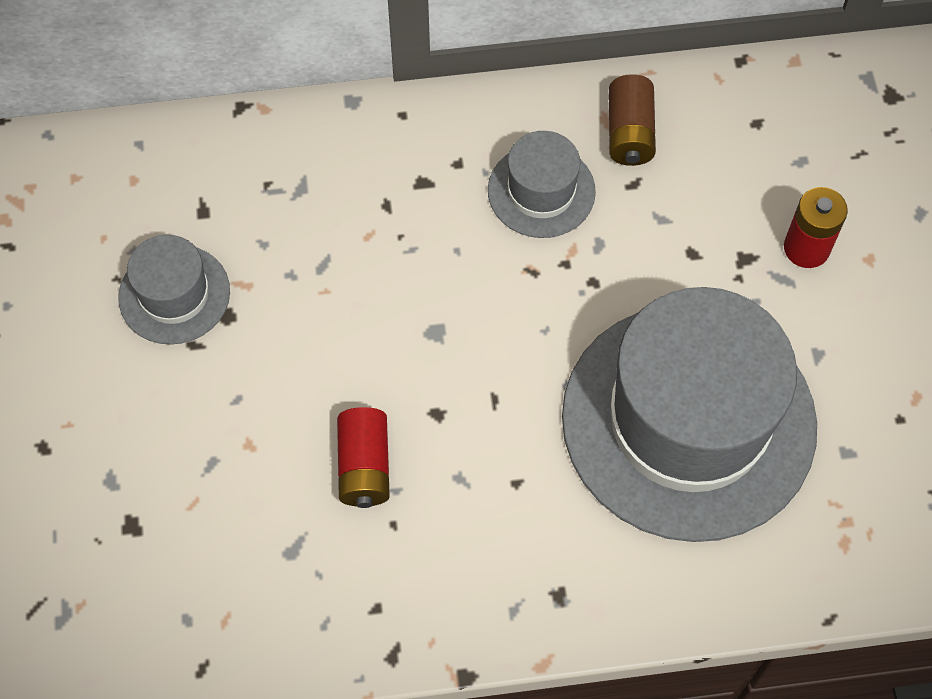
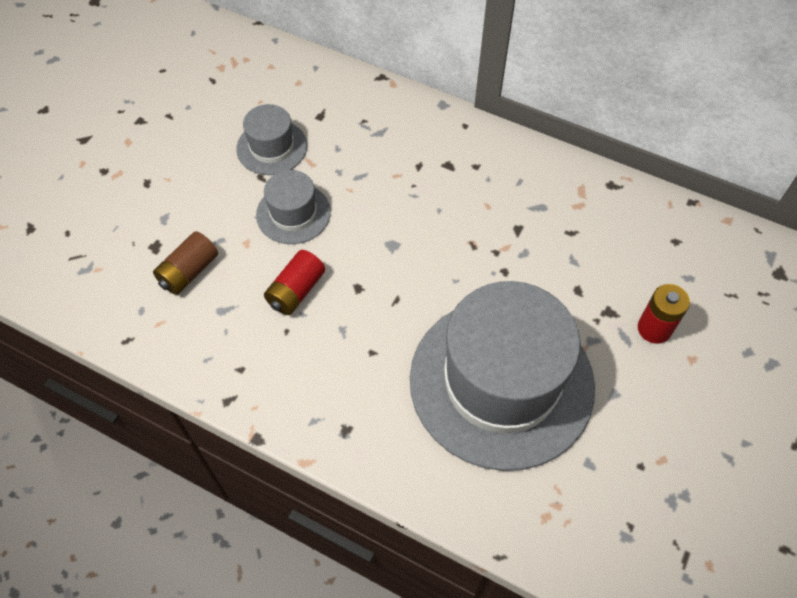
camera: 35 degrees right, 5 degrees down
grey hat [488,131,596,238] -> grey hat moved to [256,170,331,244]
brown battery [609,74,656,166] -> brown battery moved to [153,231,218,295]

